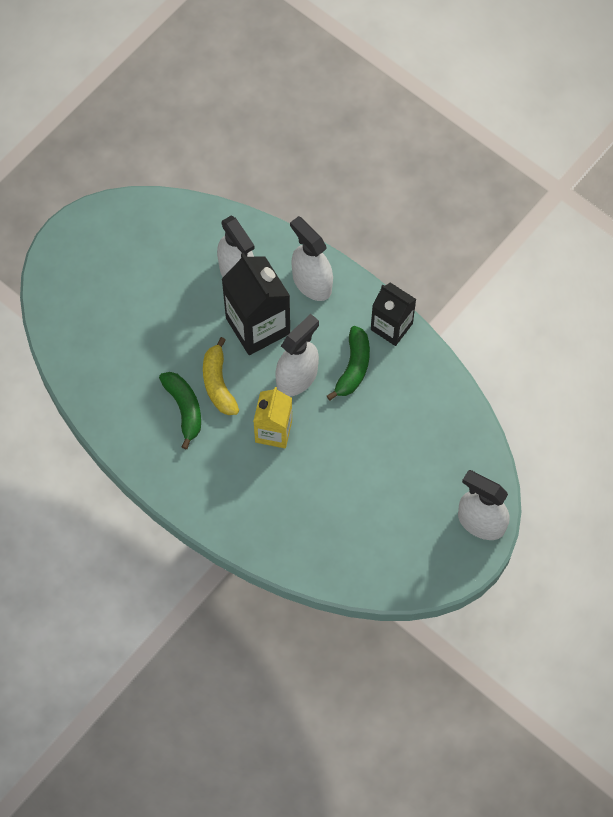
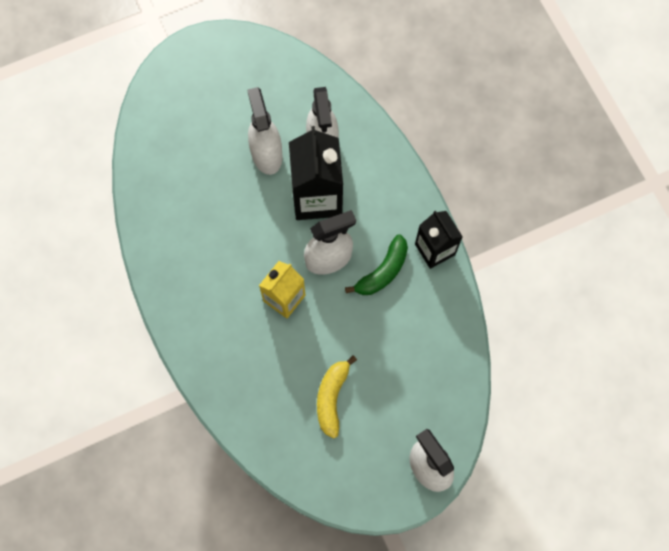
camera: 25 degrees right, 5 degrees up
green banana [159,372,201,449] -> none
yellow banana [203,337,239,415] -> yellow banana moved to [317,355,357,438]
white spray bottle [290,216,333,301] -> white spray bottle moved to [247,87,282,175]

